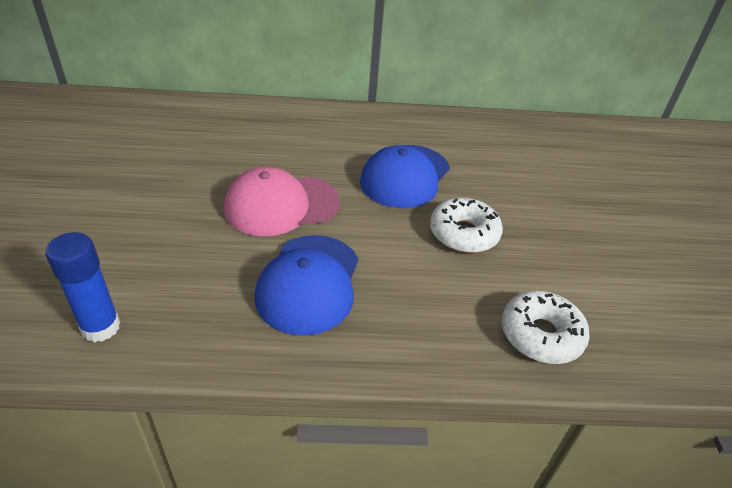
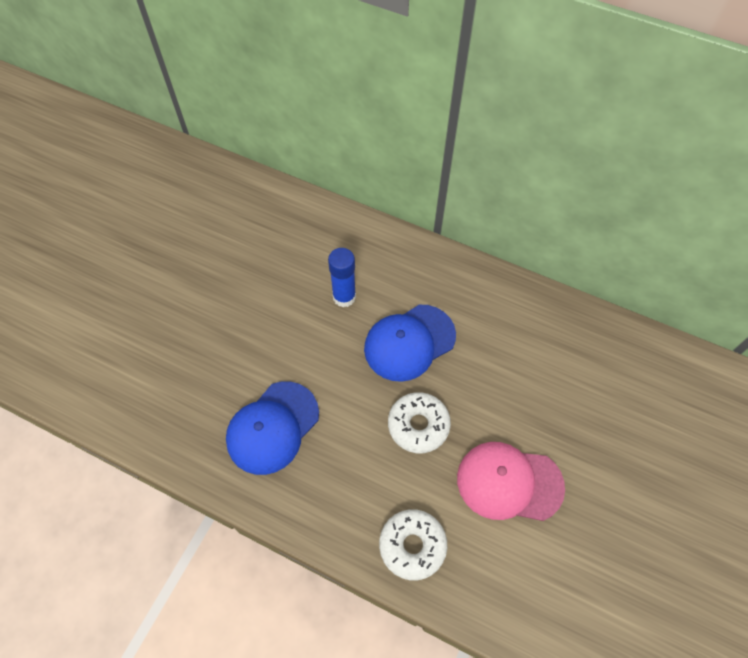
camera: 30 degrees right, 20 degrees up
blue glue stick [46,232,121,342] -> blue glue stick moved to [328,248,356,307]
pink cap [224,167,340,236] -> pink cap moved to [457,442,565,521]

